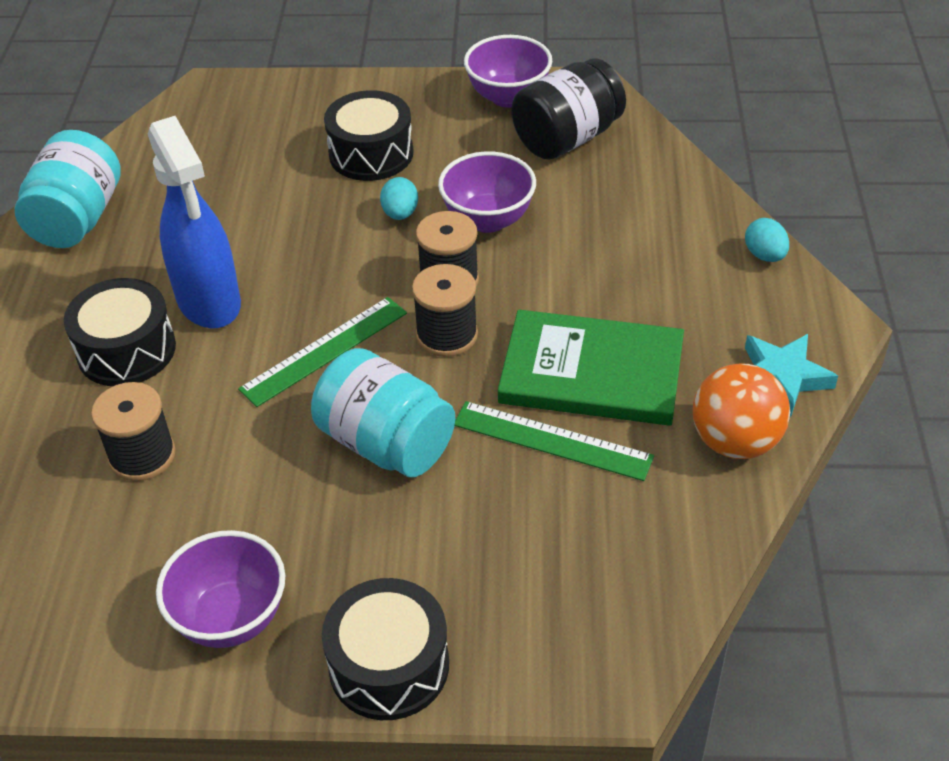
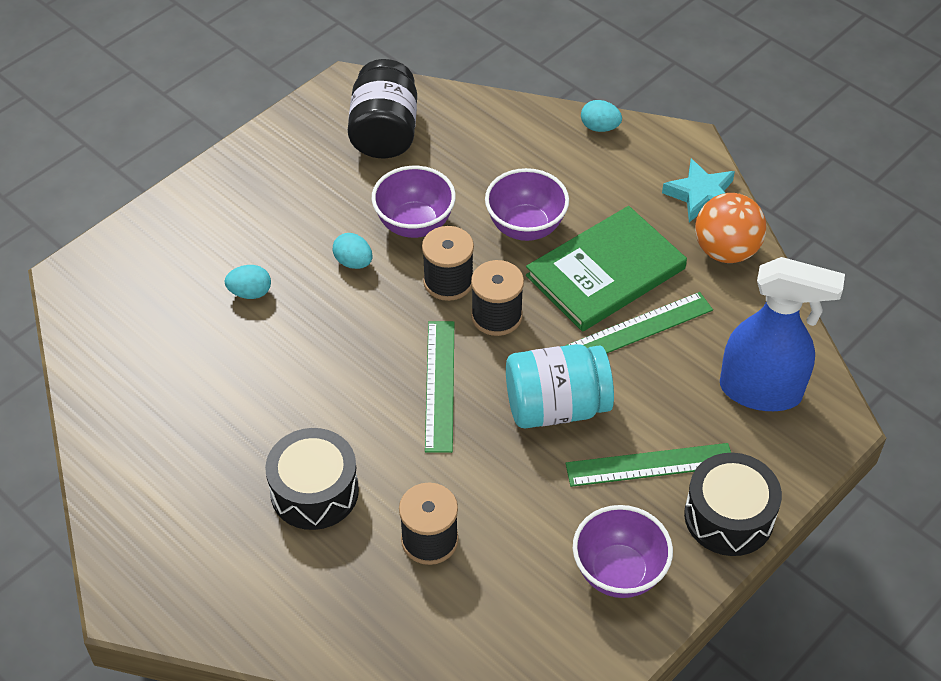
camera: 50 degrees left, 5 degrees up
turquoise jar [15,130,121,248] -> none
blue spray bottle [148,116,241,328] -> blue spray bottle moved to [720,257,845,411]
black drum [324,90,414,181] -> none
purple bowl [464,35,552,108] -> purple bowl moved to [485,168,569,241]
none -> turquoise egg [224,265,271,299]
none -> green ruler [566,443,731,487]

